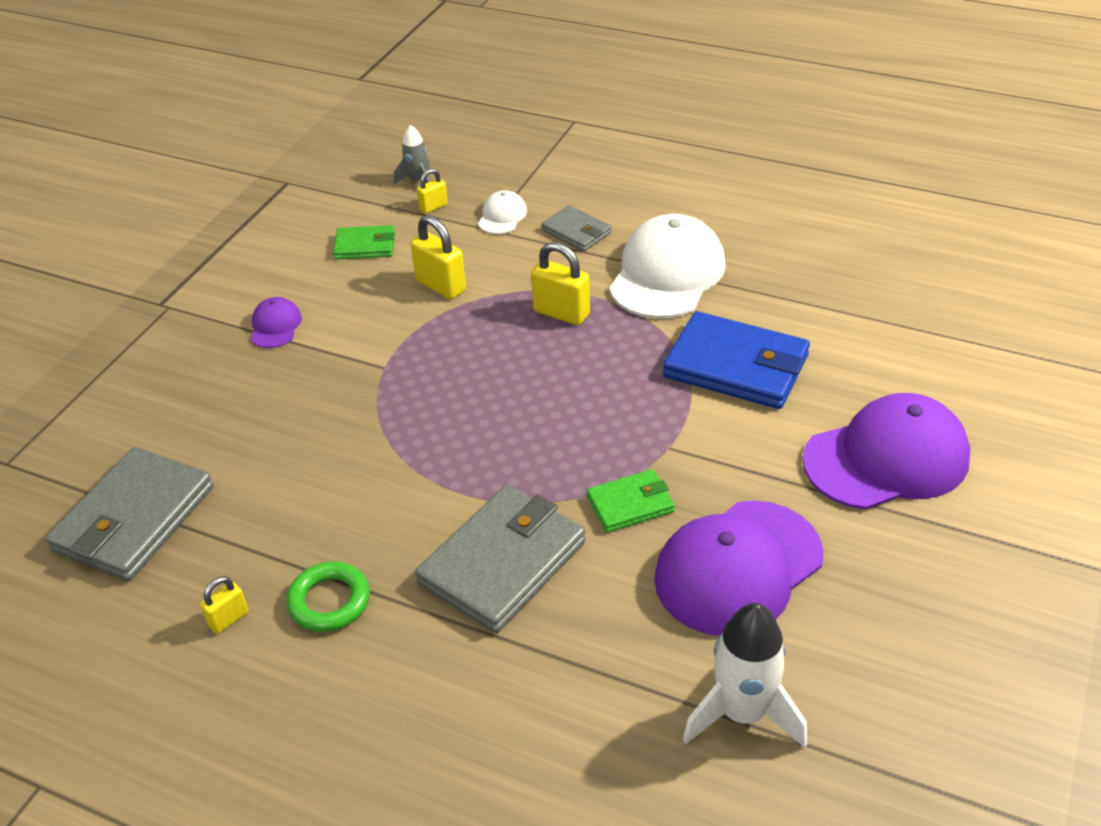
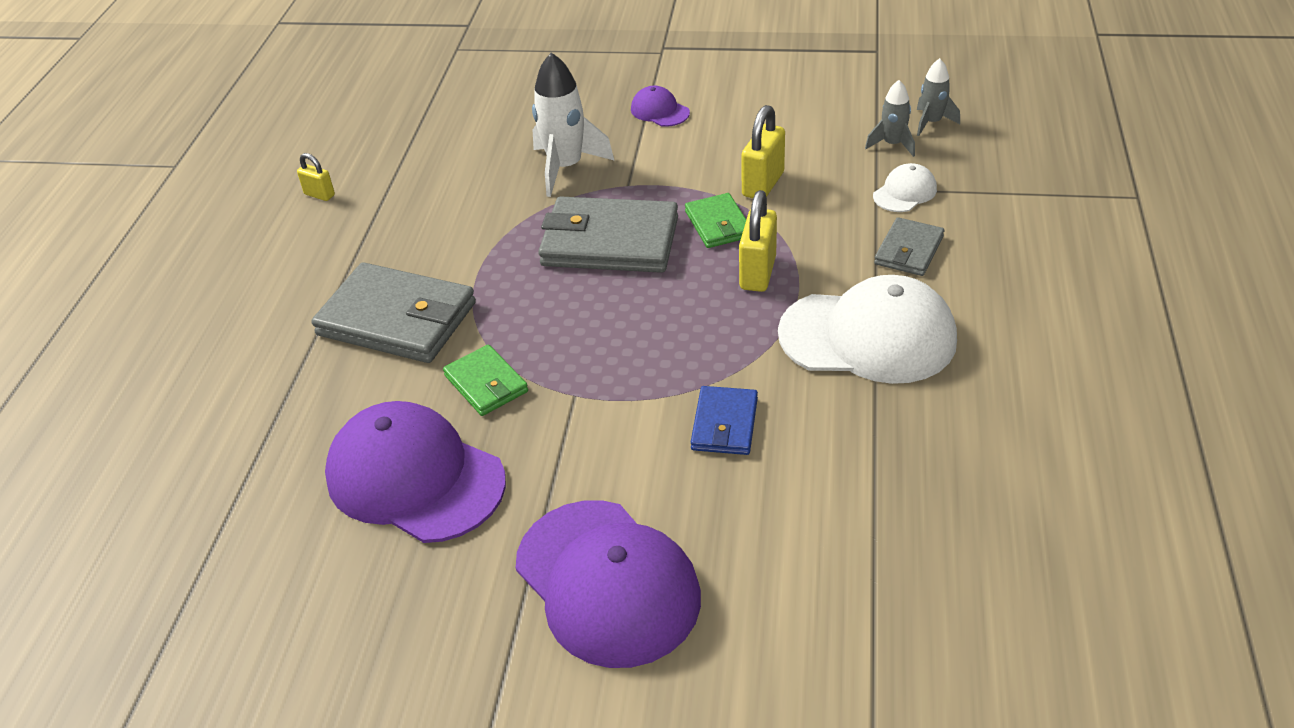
camera: 75 degrees right, 0 degrees up
grey wallet [45,447,213,581] -> grey wallet moved to [538,197,678,273]
purple cap [251,297,302,348] -> purple cap turned 120 degrees counterclockwise [631,86,690,127]
green ring [287,561,370,632] -> none
green wallet [333,225,395,260] -> green wallet moved to [685,193,747,248]
yellow padlock [417,169,448,214] -> grey rocket [865,80,915,157]
white cap [478,190,527,234] -> white cap turned 45 degrees counterclockwise [873,163,937,212]
blue wallet [663,311,810,409] -> blue wallet [691,386,758,455], size x0.53
white rocket [683,603,807,748] -> white rocket moved to [532,52,615,197]

